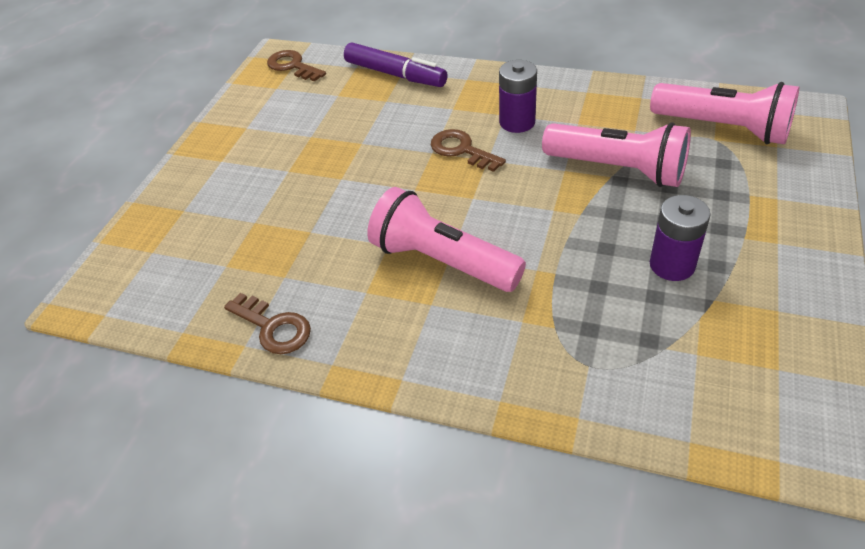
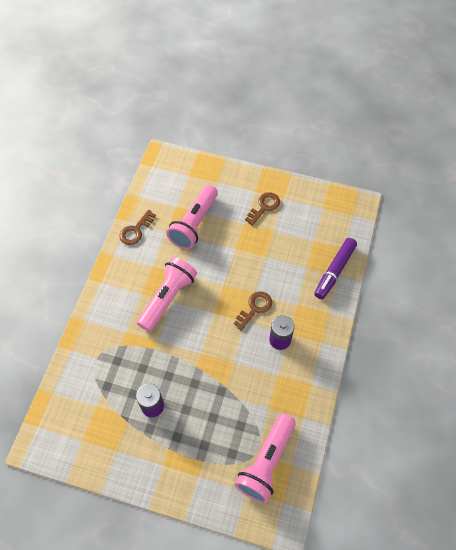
camera: 85 degrees right, 15 degrees up
brown key [267,50,326,82] -> brown key moved to [245,192,280,226]
pink flashlight [542,122,691,187] -> pink flashlight moved to [166,185,218,249]

